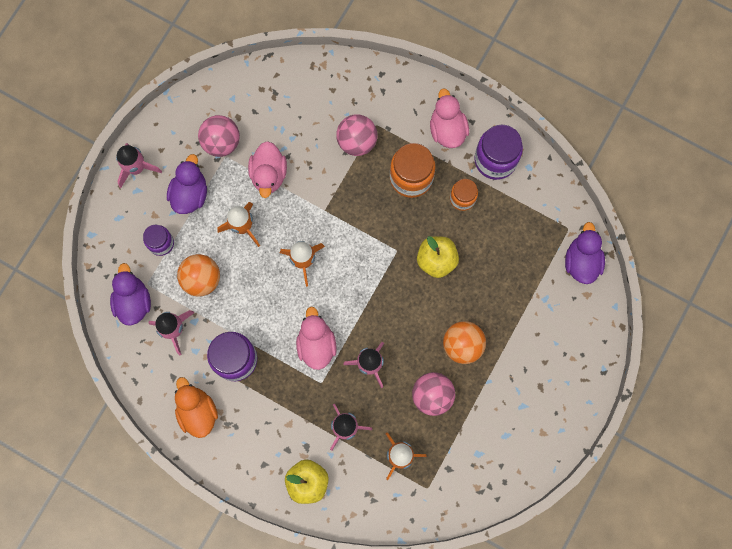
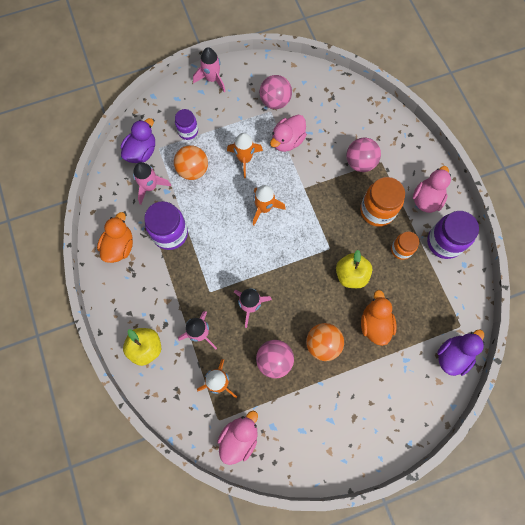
camera: 40 degrees right, 5 degrees down
purple duck [167,154,207,214] -> none
pink duck [296,307,337,370] -> pink duck moved to [217,411,258,465]
none -> orange duck [361,290,397,346]

